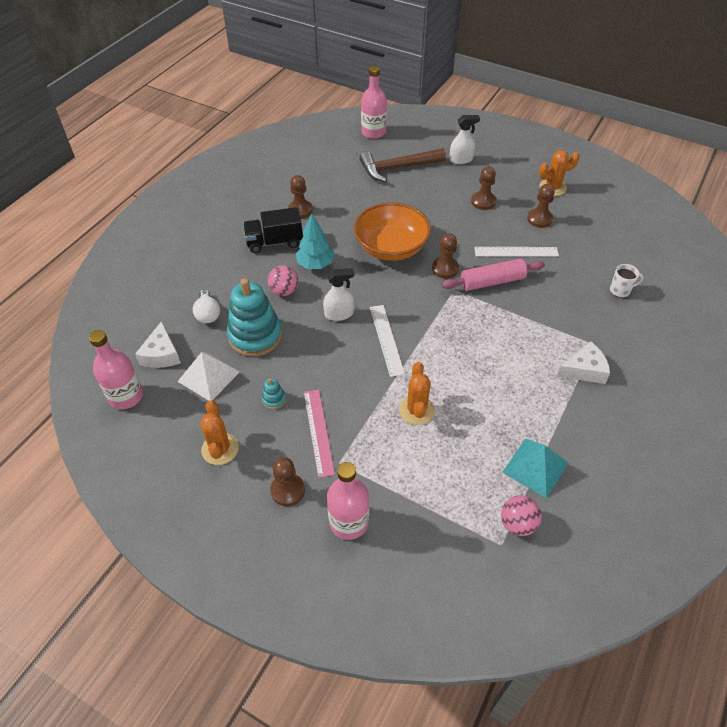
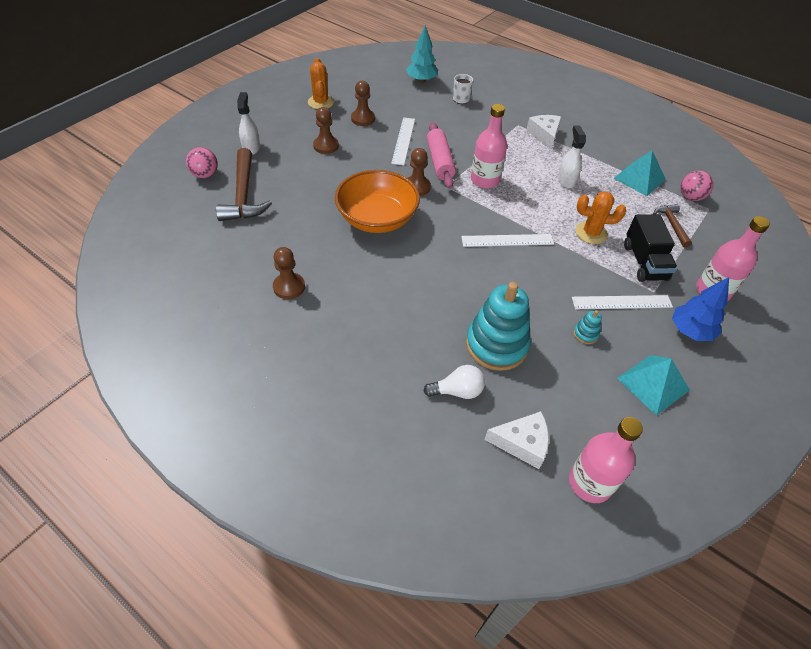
camera: 85 degrees left, 0 degrees up
white pyramid [177,352,240,401] -> none
orange cactus [200,400,239,465] -> turquoise pyramid [617,355,690,416]
black truck [243,207,303,253] -> black truck moved to [624,214,677,282]
pink ball [268,265,298,296] -> pink ball moved to [186,147,218,178]
brown pawn [270,457,305,506] -> blue tree [672,277,729,341]
turquoise tree [296,213,335,269] -> turquoise tree moved to [406,25,438,83]
pink ruler [304,389,335,478] -> white ruler [572,295,673,309]
white spray bottle [323,268,354,321] -> white spray bottle moved to [558,125,586,188]
pink bottle [361,66,387,139] -> pink bottle moved to [471,104,507,188]
none -> brown hammer [653,204,692,247]

